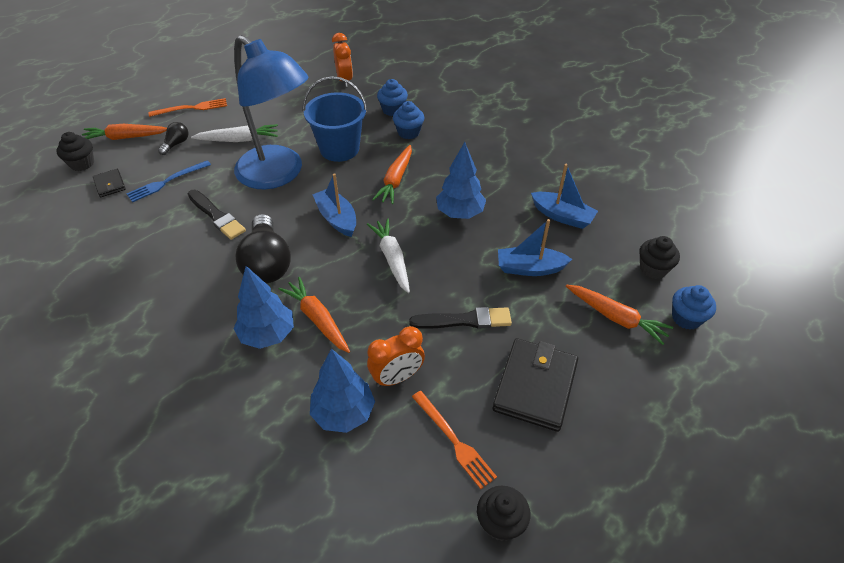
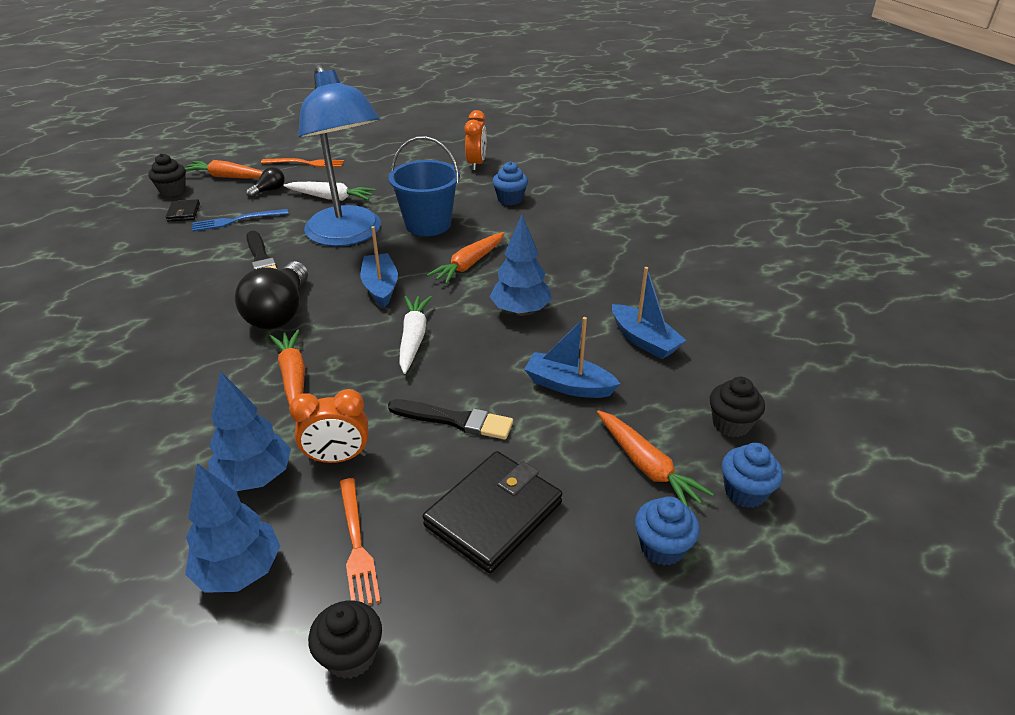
camera: 20 degrees right, 10 degrees down
blue tree [233,266,294,349] -> blue tree moved to [185,463,280,593]
blue cupcake [393,101,424,139] -> blue cupcake moved to [635,496,700,566]

